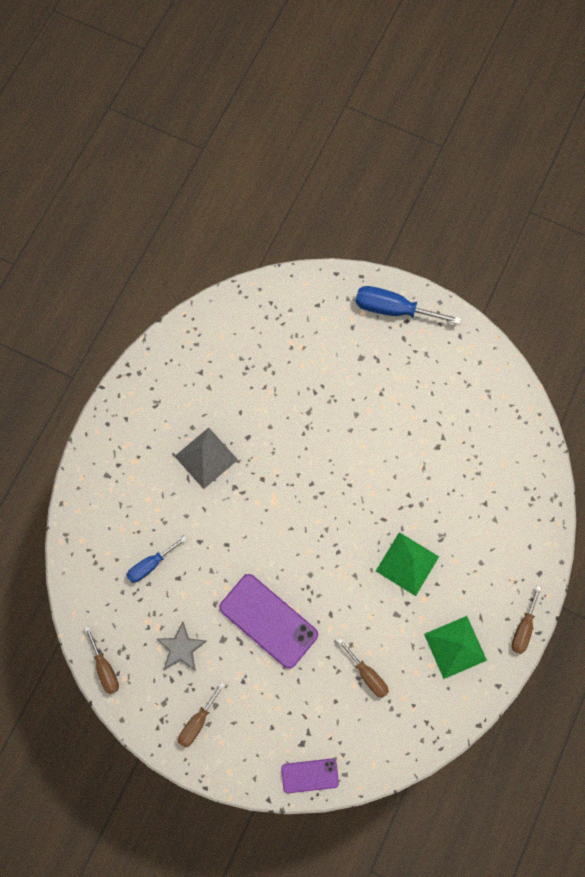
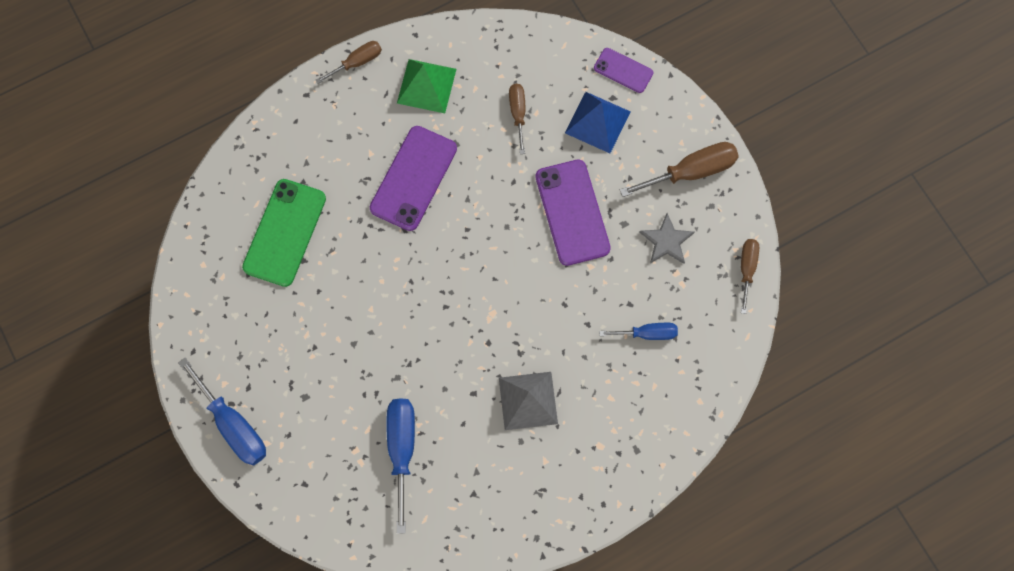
camera: 145 degrees left, 0 degrees up
brown screwdriver [178,682,225,747] -> brown screwdriver [620,142,739,197], size x1.65
green pyramid [376,532,439,596] -> purple phone [370,126,457,231]
none -> green phone [242,179,326,287]
none -> blue screwdriver [386,399,415,534]
none -> blue pyramid [565,92,631,153]

